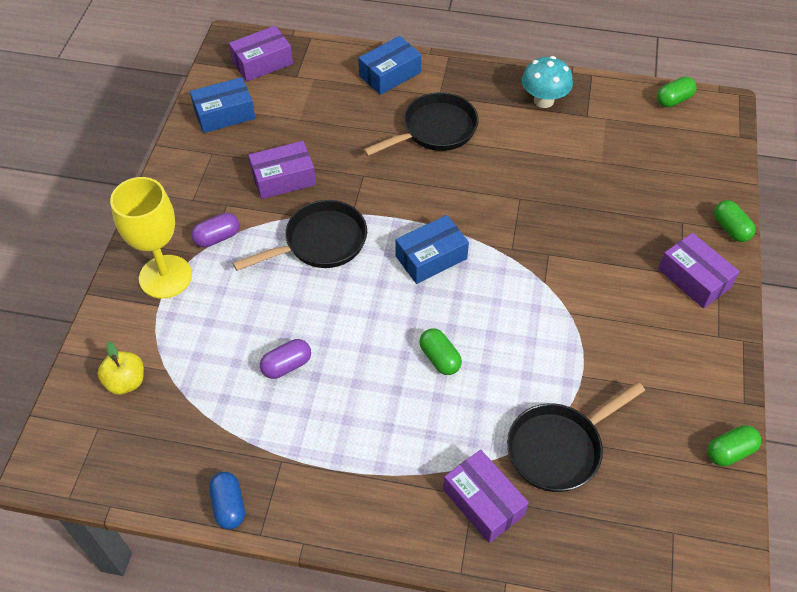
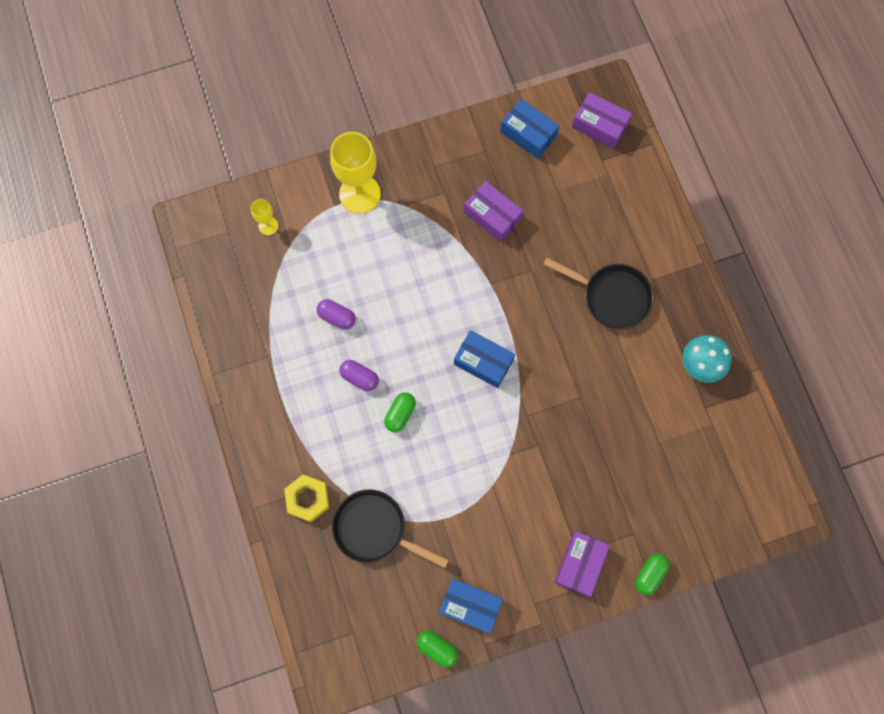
camera: 60 degrees right, 20 degrees up
yellow apple [98,342,144,395] -> yellow goblet [251,199,278,235]
purple capsule [192,213,239,247] -> purple capsule moved to [339,360,379,391]
blue capsule [209,472,245,529] -> none
black pan [233,200,367,271] -> none
blue box [358,36,421,95] -> blue box moved to [439,578,503,634]
purple box [443,450,529,543] -> yellow nut [284,475,330,522]
green capsule [657,76,697,108] -> none

